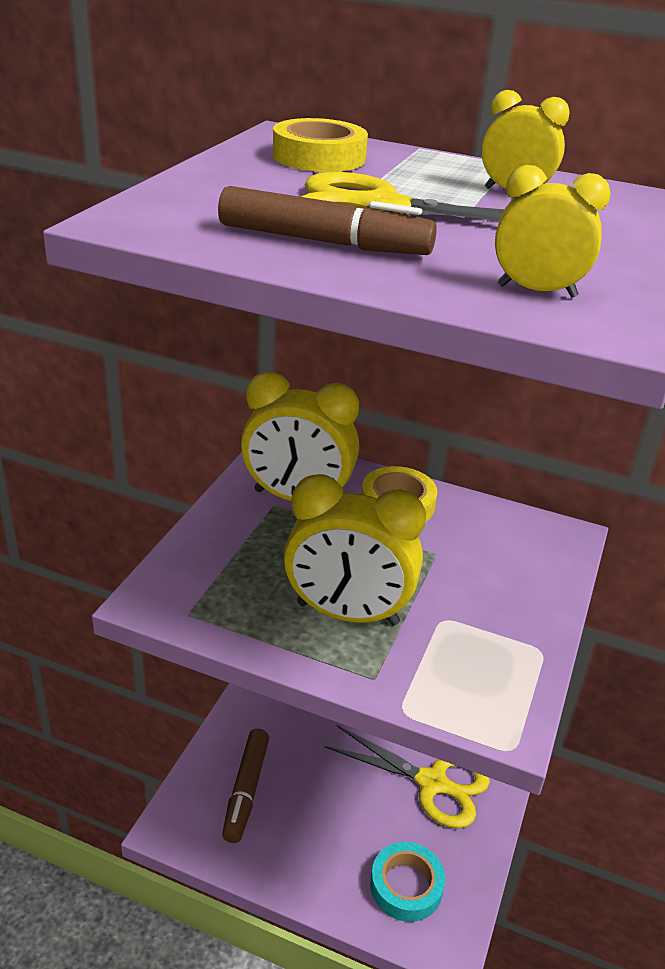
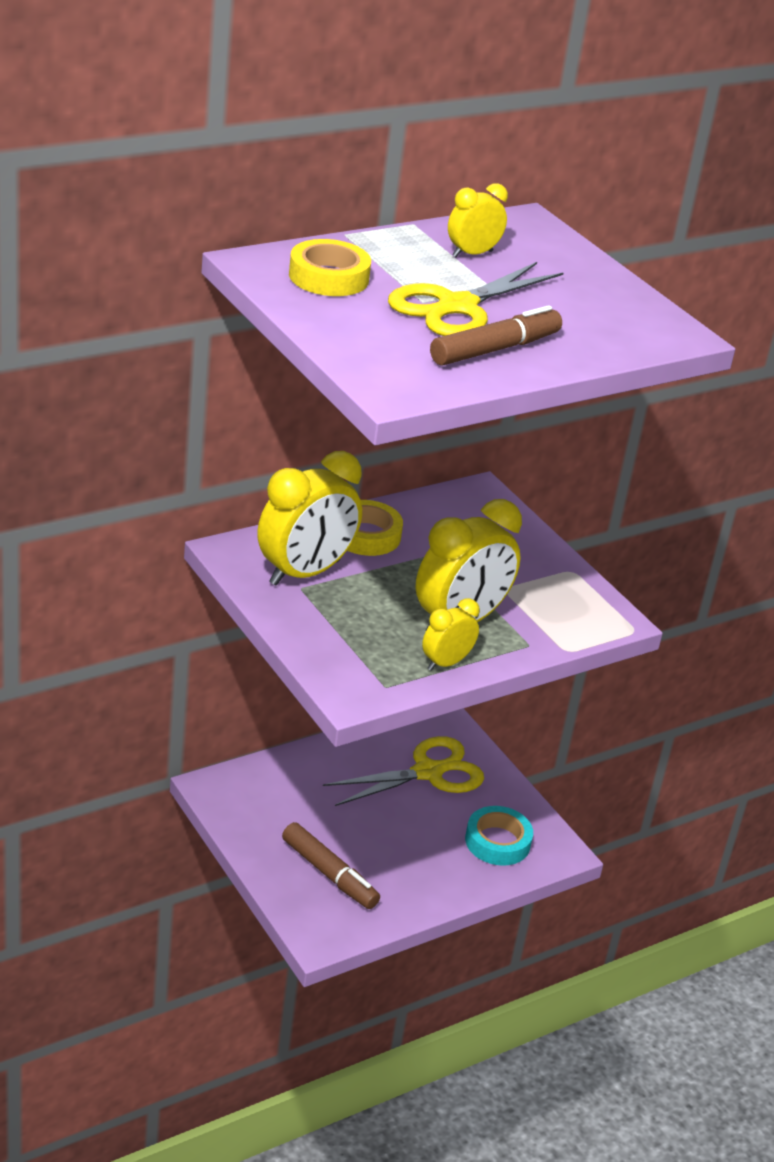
camera: 55 degrees left, 0 degrees up
yellow clock [495,165,611,298] -> yellow clock moved to [422,598,480,671]

